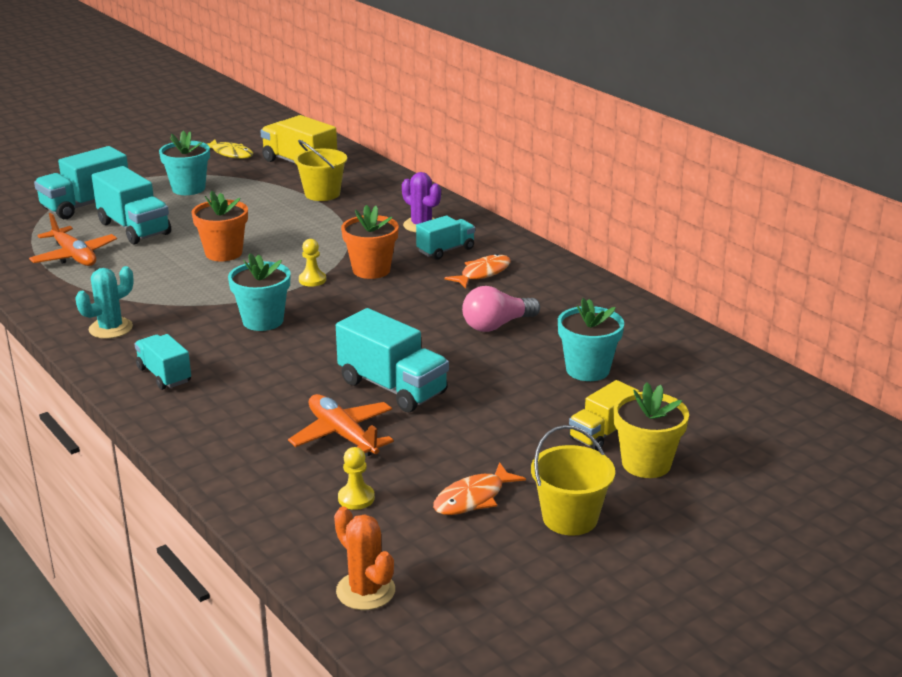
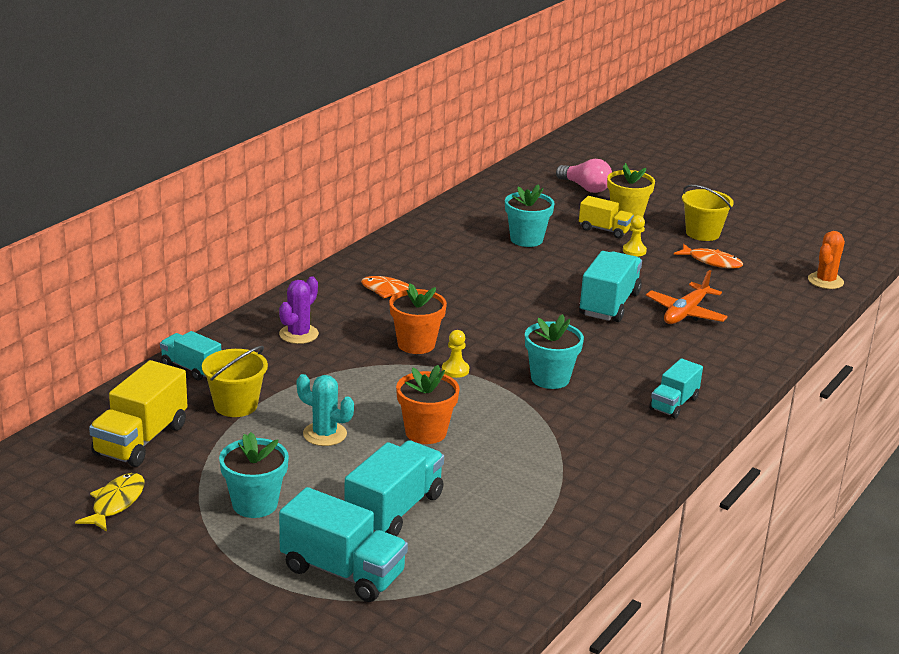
camera: 110 degrees left, 0 degrees up
orange plane [29,213,117,266] -> none
turquoise cactus [75,266,134,339] -> turquoise cactus moved to [297,374,354,446]
yellow pawn [338,447,375,510] -> yellow pawn moved to [623,215,647,257]
turquoise truck [416,216,475,260] -> turquoise truck moved to [160,331,221,380]
pink light bulb [462,286,540,332] -> pink light bulb moved to [556,159,612,193]

